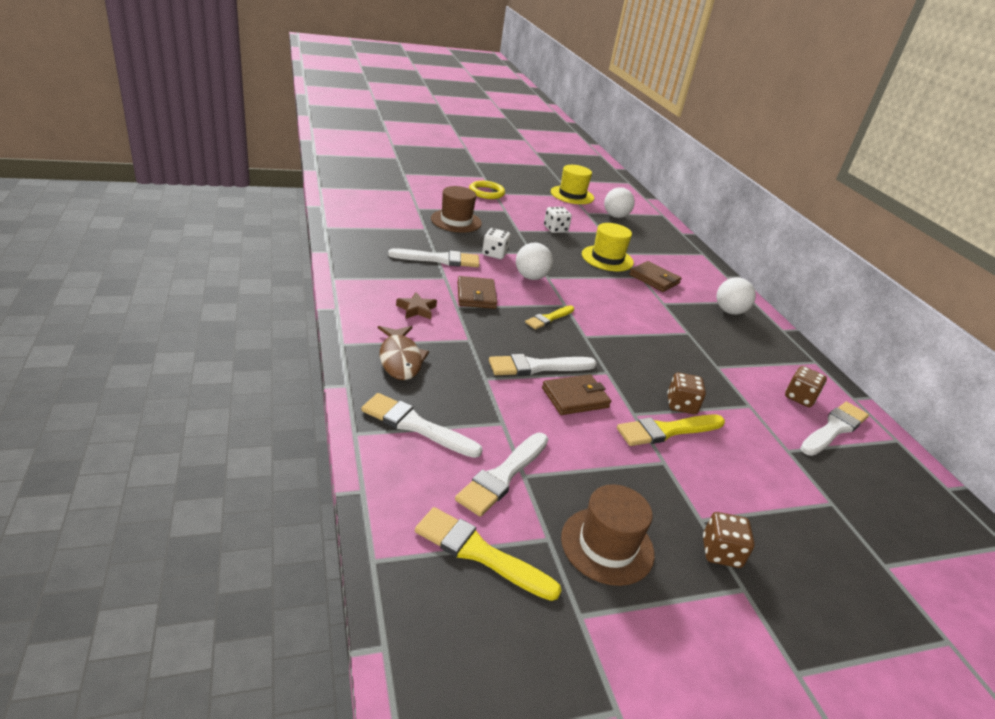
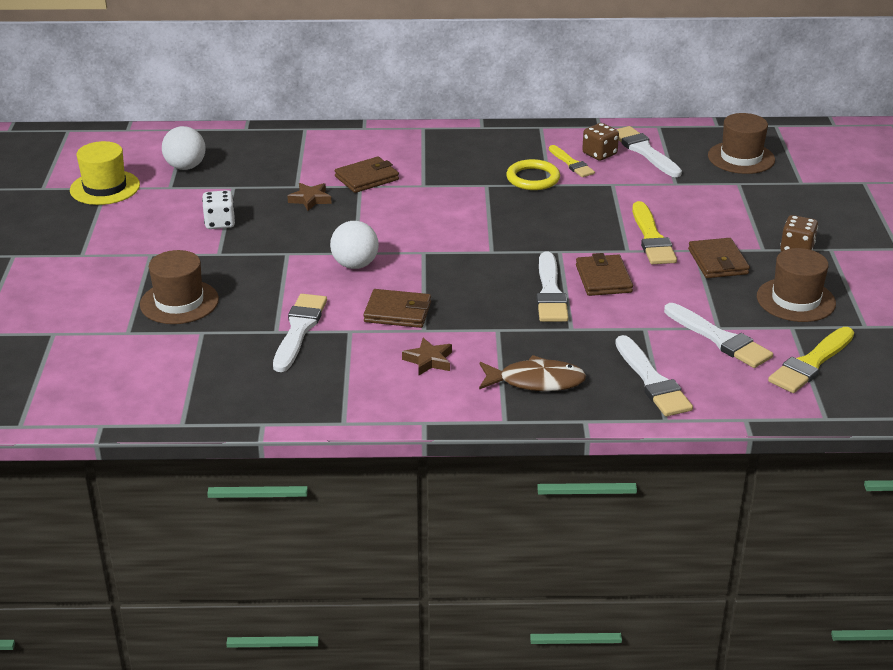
camera: 70 degrees left, 0 degrees up
white brush [361,393,482,458] -> white brush turned 60 degrees counterclockwise [615,335,693,417]
yellow ring [469,181,505,199] -> yellow ring moved to [506,159,560,190]
white dice [482,228,510,259] -> none
yellow brush [525,305,574,329] -> yellow brush moved to [549,145,595,177]
yellow hat [582,223,634,271] -> brown star [287,183,332,211]
brown dice [667,373,706,414] -> none
white ball [717,277,756,315] -> none
none -> brown wallet [688,238,750,278]
none -> brown hat [708,113,775,174]

